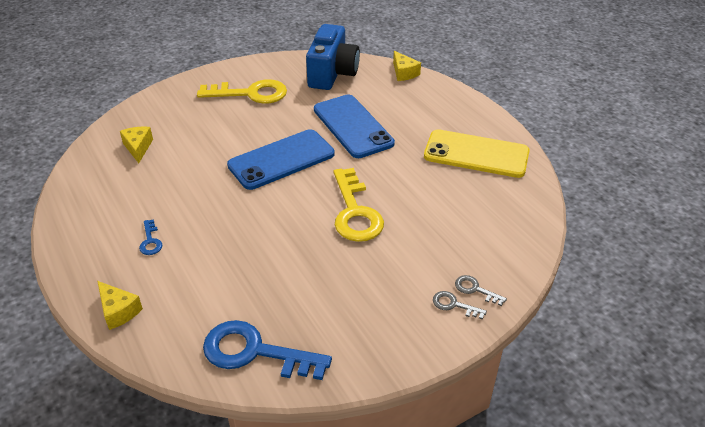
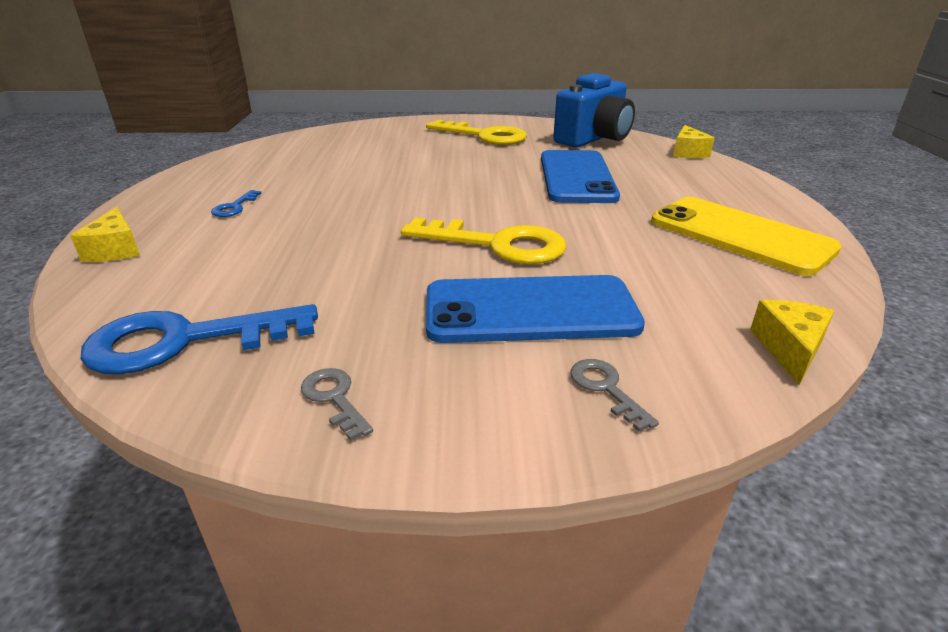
camera: 30 degrees right, 10 degrees down
yellow cheese [120,126,153,163] -> yellow cheese moved to [750,300,834,385]
blue key [203,320,332,380] -> blue key turned 60 degrees counterclockwise [80,304,318,374]
blue phone [227,129,334,190] -> blue phone moved to [426,275,645,343]
yellow key [333,168,384,242] -> yellow key turned 90 degrees counterclockwise [401,217,566,264]
grey key [433,291,487,320] -> grey key moved to [301,368,373,441]

